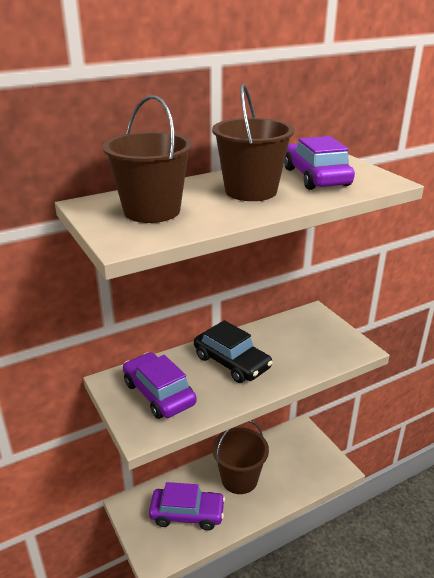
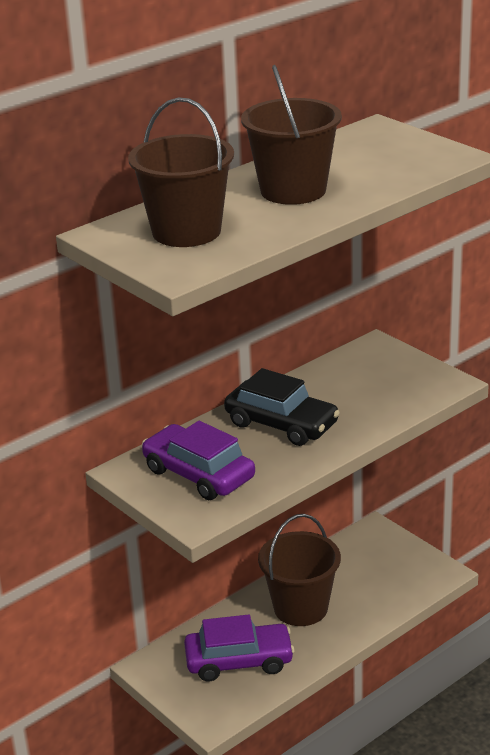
camera: 10 degrees left, 0 degrees up
purple car [284,136,355,190] -> none

